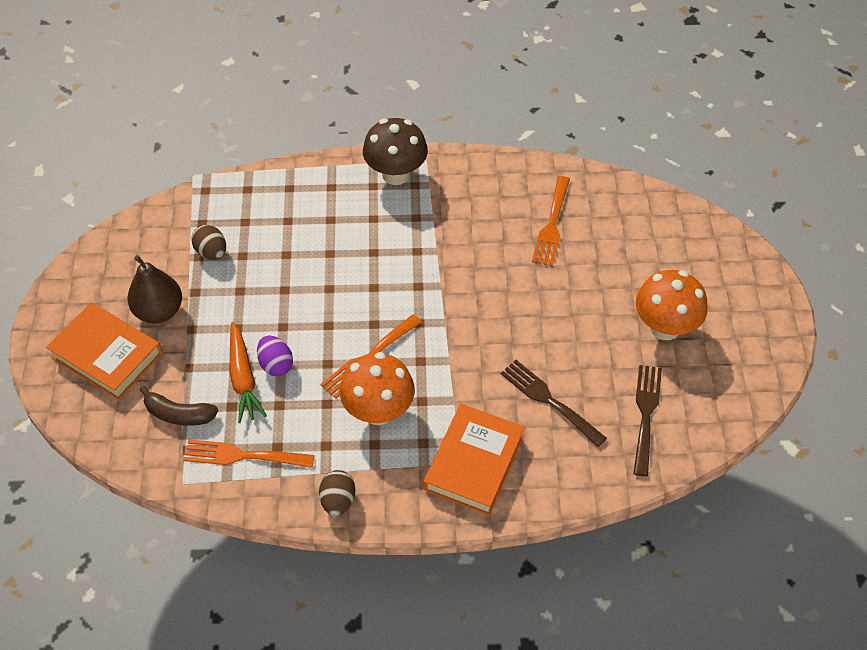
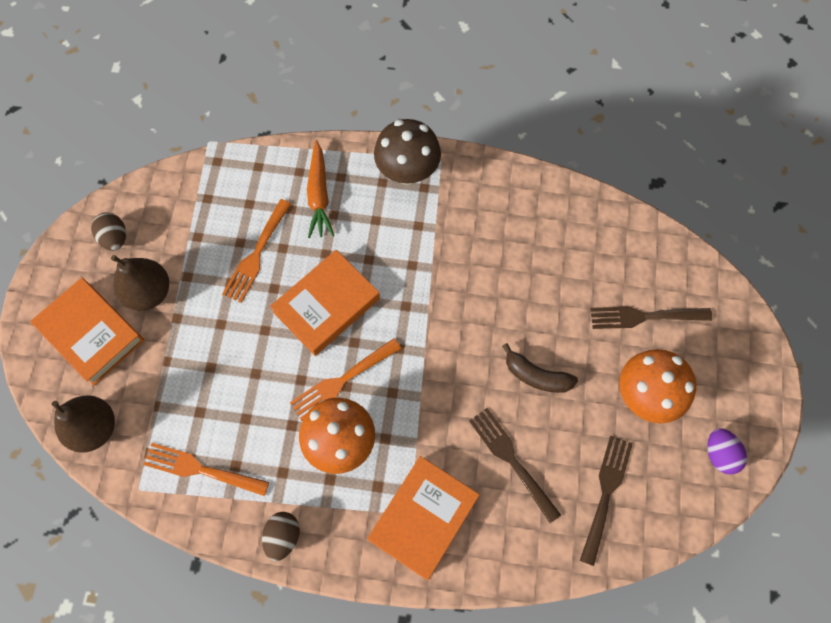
camera: 10 degrees right, 15 degrees up
brown banana [140,386,218,426] -> brown banana moved to [502,343,578,393]
brown egg [192,225,226,260] -> brown egg moved to [91,212,126,251]
orange carrot [230,322,267,423] -> orange carrot moved to [307,140,334,238]
purple egg [257,335,293,376] -> purple egg moved to [707,428,747,475]
orange fork [532,176,570,266] -> orange fork moved to [222,199,291,303]
none -> brown pear [51,395,115,453]
none -> orange book [270,250,380,356]
none -> brown fork [590,306,712,329]

